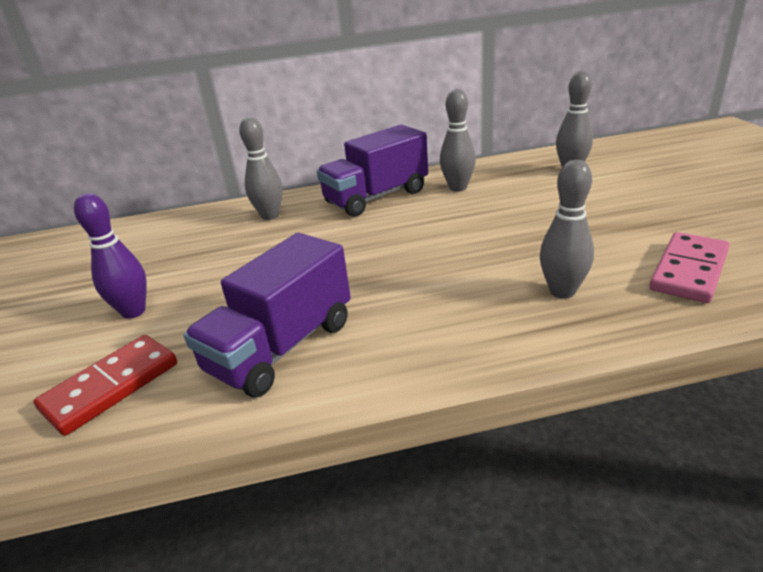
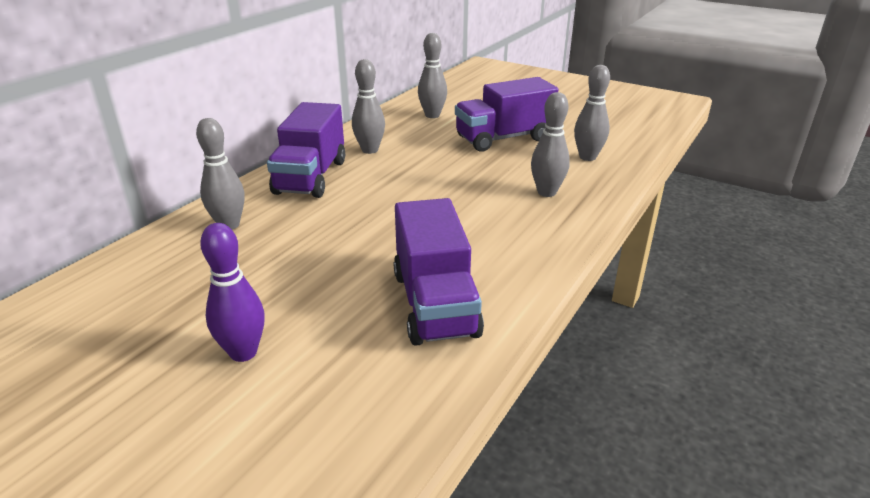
camera: 50 degrees left, 0 degrees up
red domino [33,335,177,436] -> none
pink domino [649,232,730,303] -> grey bowling pin [574,65,610,161]
none -> purple truck [455,77,558,152]

